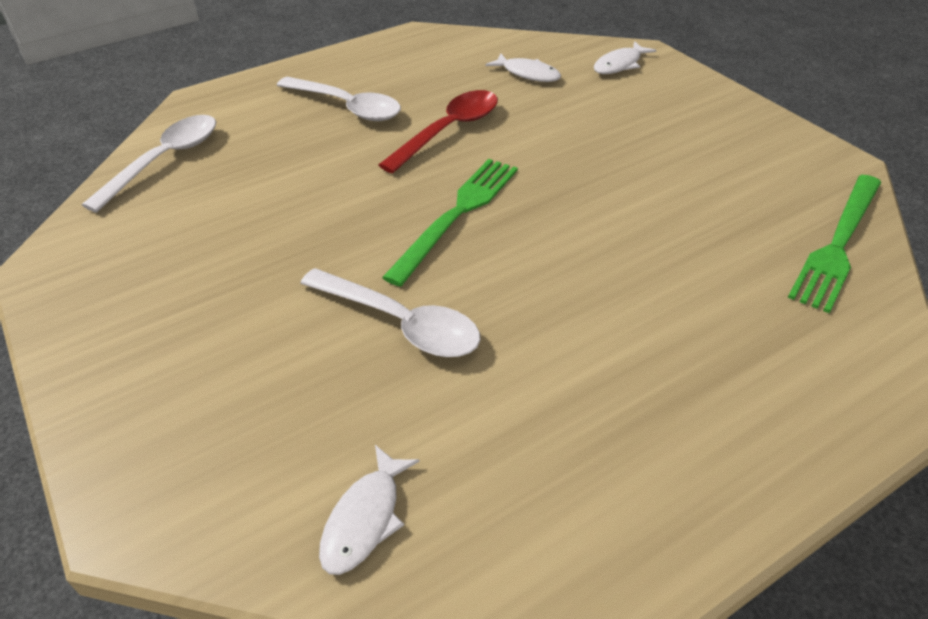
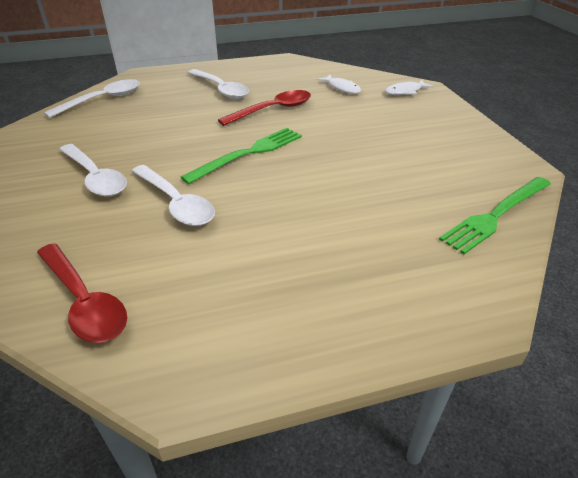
camera: 15 degrees right, 5 degrees down
white fish [319,445,420,575] -> red spoon [37,243,127,343]
none -> white spoon [59,144,127,197]

